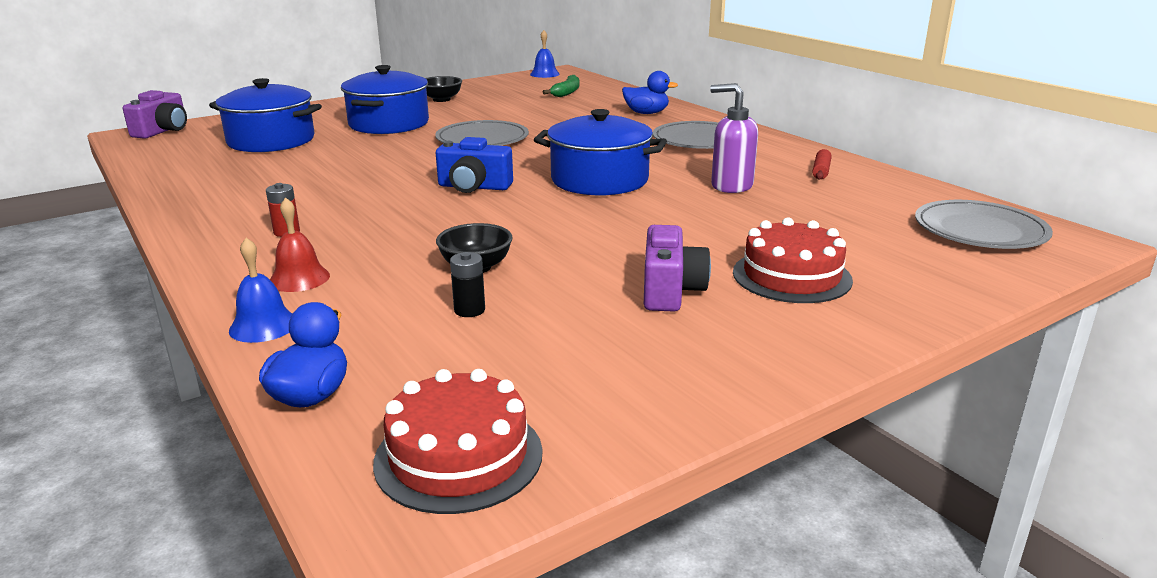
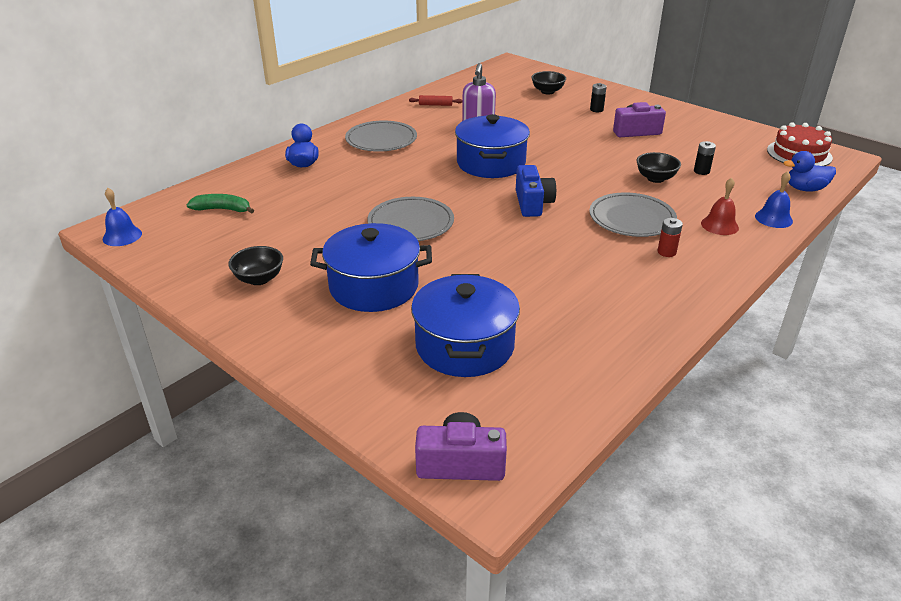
camera: 105 degrees left, 10 degrees up
red cake [733,218,853,303] -> black battery [590,83,607,112]
grey plate [915,200,1053,249] -> grey plate moved to [589,192,677,237]
none -> black bowl [531,71,566,94]

